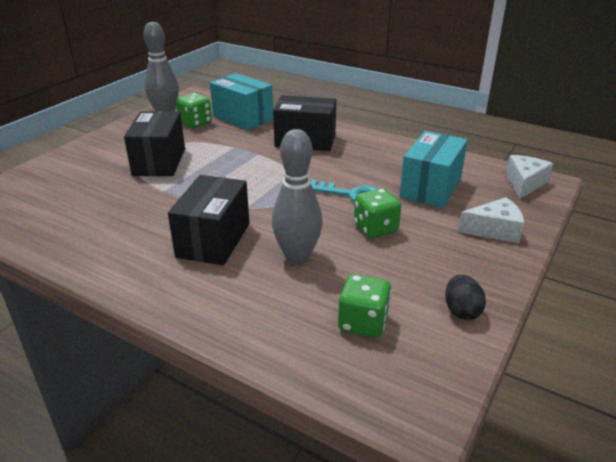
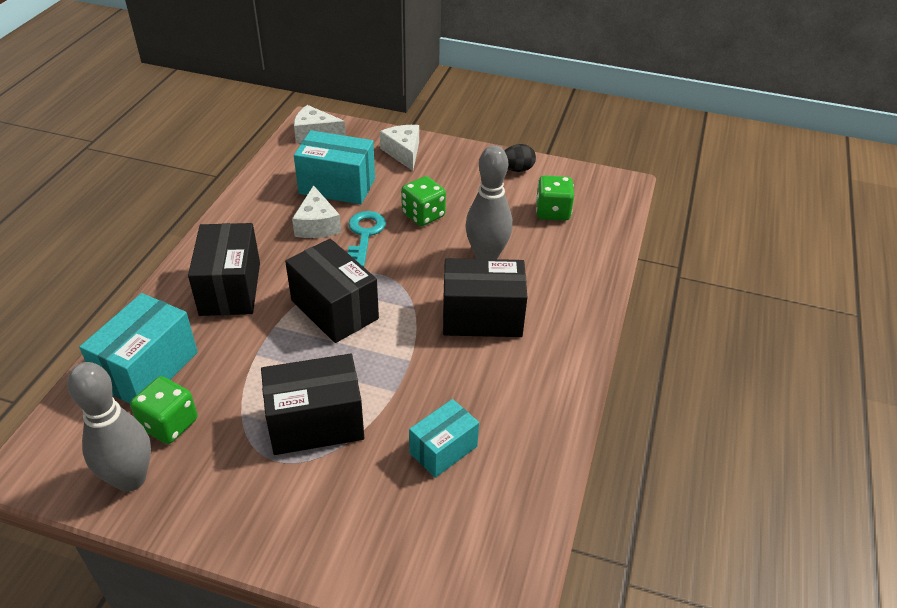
camera: 105 degrees left, 10 degrees up
none -> black box [285,239,379,343]
none -> white cheese [292,185,341,238]
none -> turquoise box [409,399,479,478]

